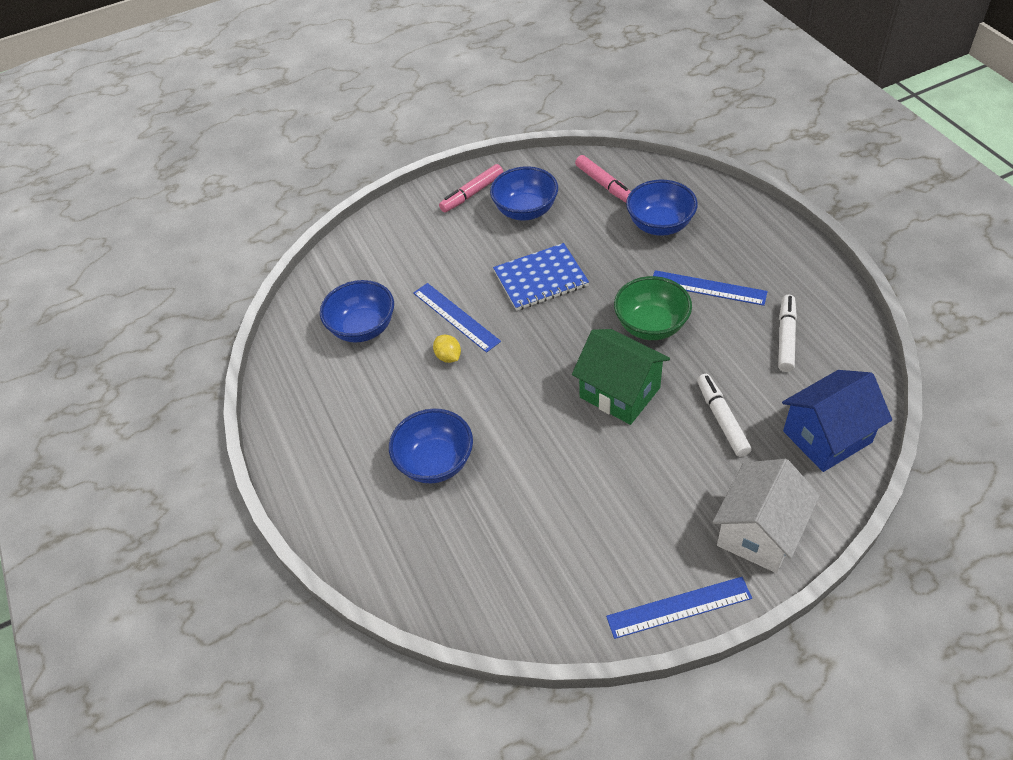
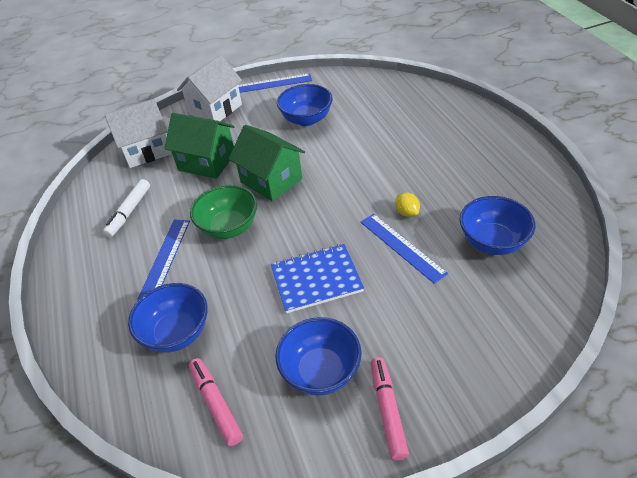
camera: 175 degrees left, 5 degrees down
blue bowl [389,409,473,483] -> blue bowl moved to [277,84,333,126]
pink marker [439,164,503,212] -> pink marker turned 60 degrees counterclockwise [371,357,409,460]
blue ruler [653,270,768,306] -> blue ruler turned 75 degrees clockwise [138,220,190,300]
white marker [697,374,752,457] -> green house [164,113,235,179]
blue house [782,370,892,472] -> white house [104,99,172,168]

